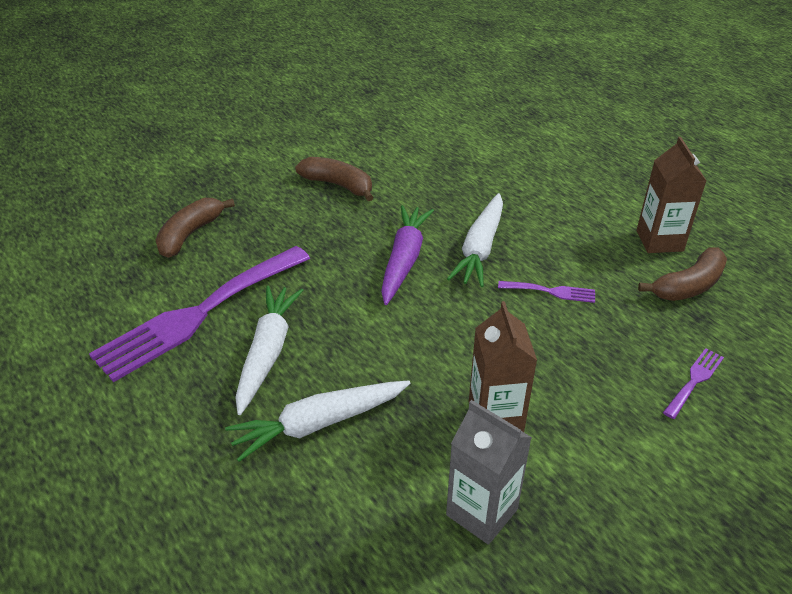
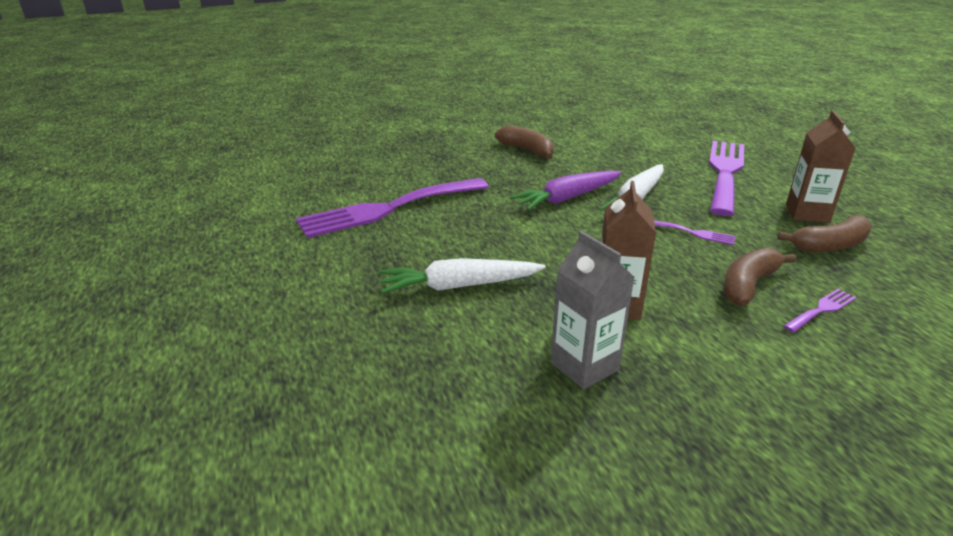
camera: 15 degrees right, 10 degrees down
brown banana [156,198,235,258] -> brown banana moved to [723,247,797,306]
white carrot [235,286,303,415] -> none
purple carrot [381,205,434,305] -> purple carrot turned 150 degrees counterclockwise [510,171,621,210]
none -> purple fork [709,141,744,216]

